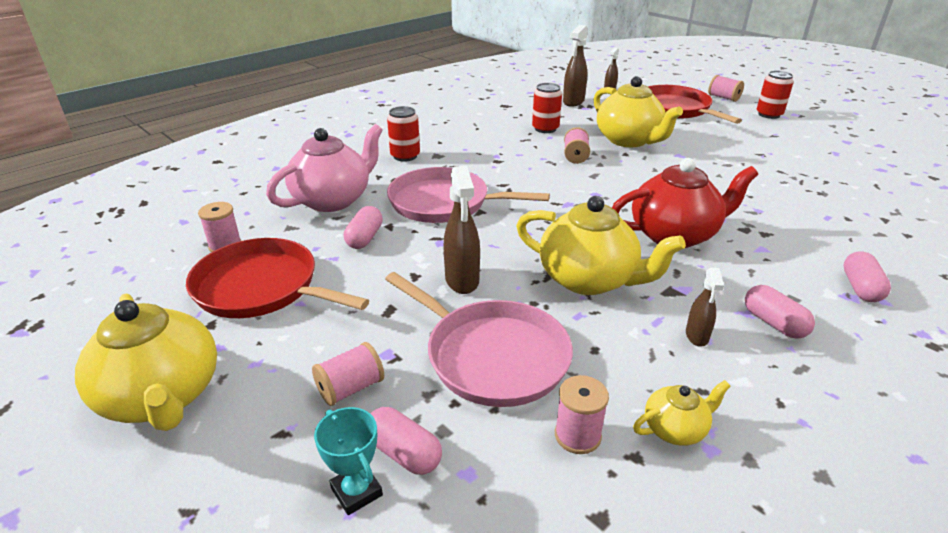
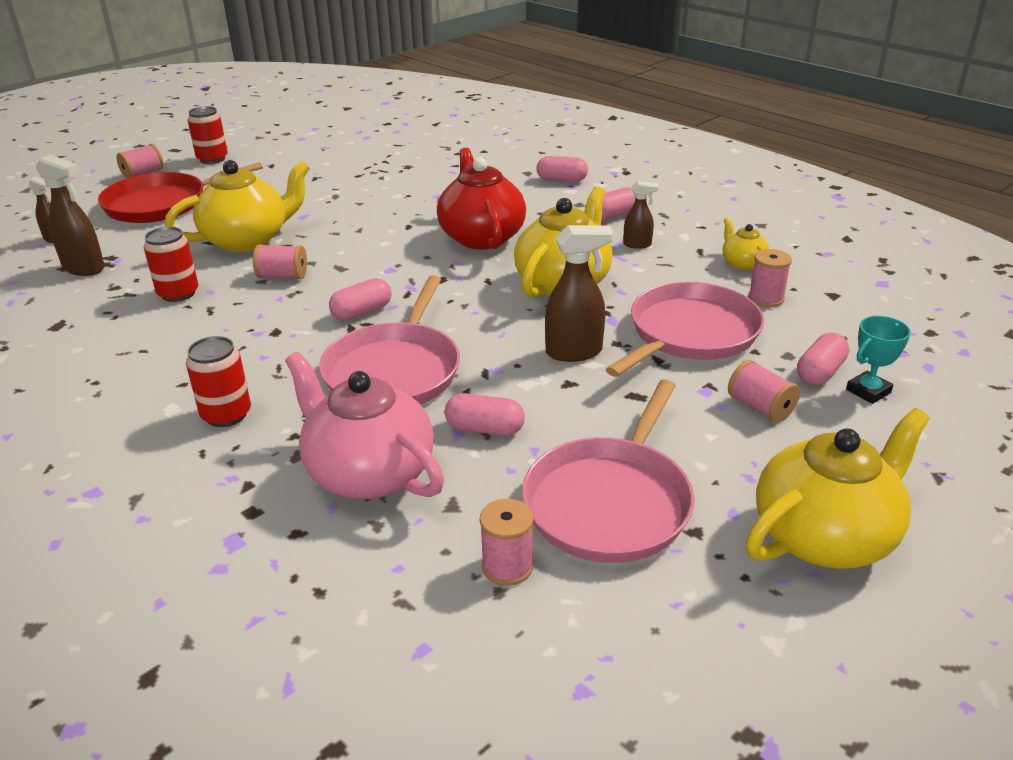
camera: 90 degrees left, 0 degrees up
red pan [186,238,369,318] -> pink pan [522,380,694,563]
none -> pink capsule [329,278,392,320]

